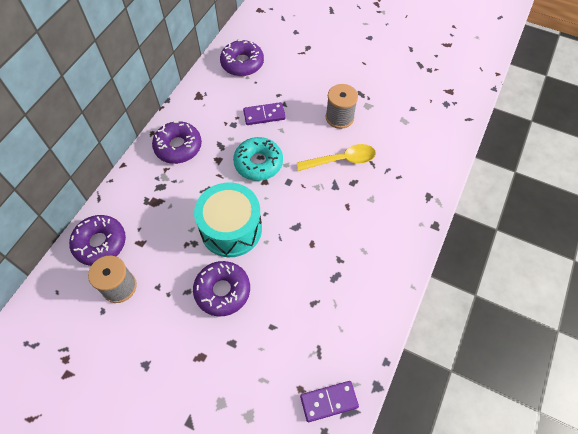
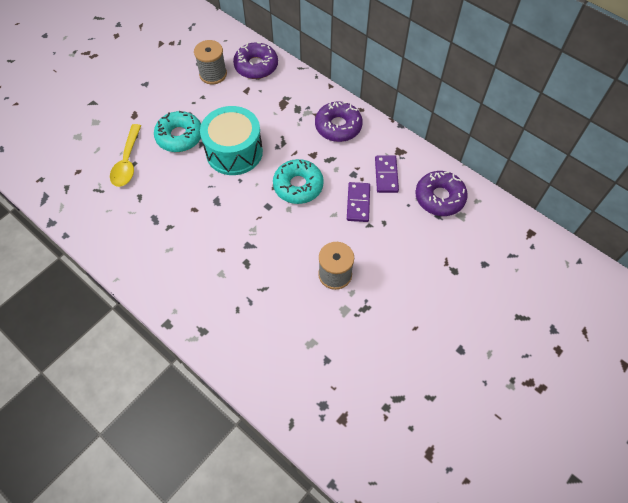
camera: 105 degrees right, 0 degrees up
purple donut [193,261,250,317] -> turquoise donut [154,111,201,152]
yellow spoon [296,144,376,171] -> yellow spoon moved to [110,124,141,187]
purple domino [300,381,359,422] -> purple domino moved to [375,155,399,193]

